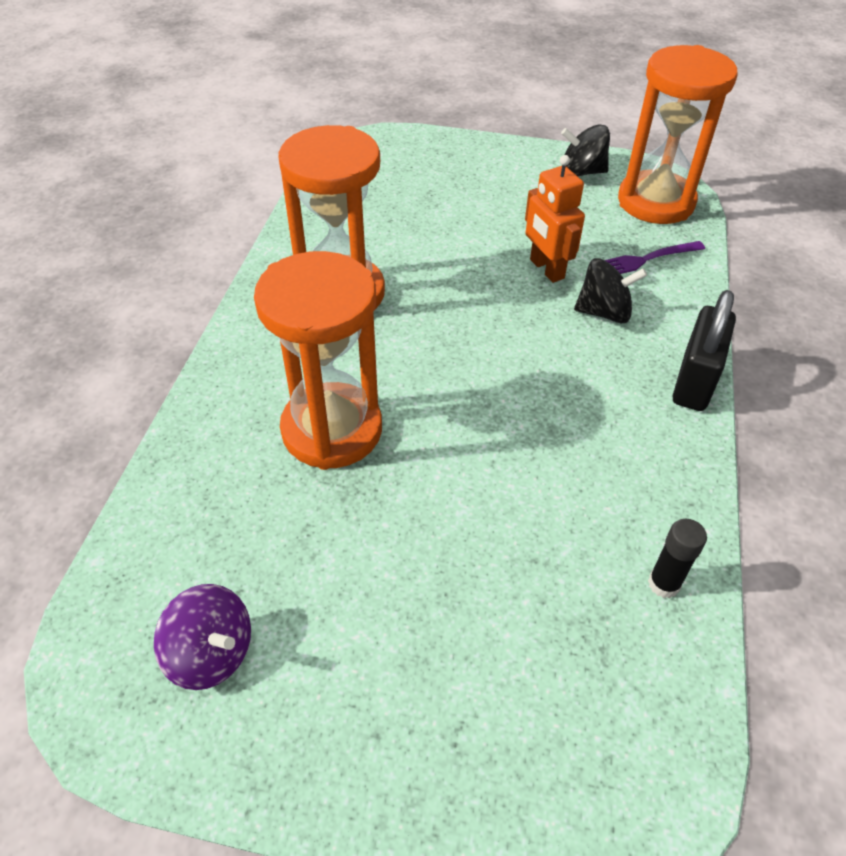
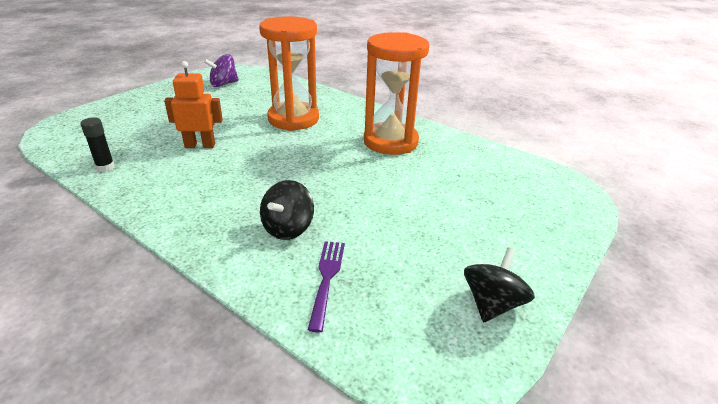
camera: 115 degrees right, 15 degrees down
orange robot [525,155,585,283] -> orange robot moved to [164,61,223,148]
orange hourglass [618,45,738,224] -> none
black padlock [673,290,736,411] -> none

